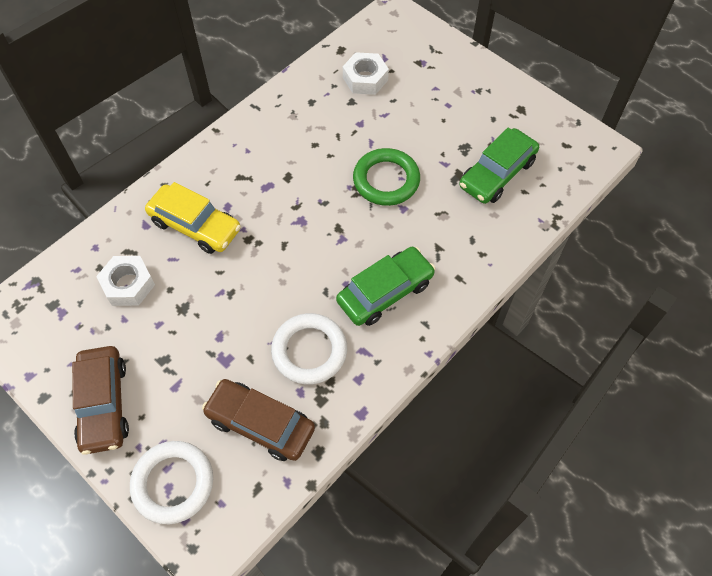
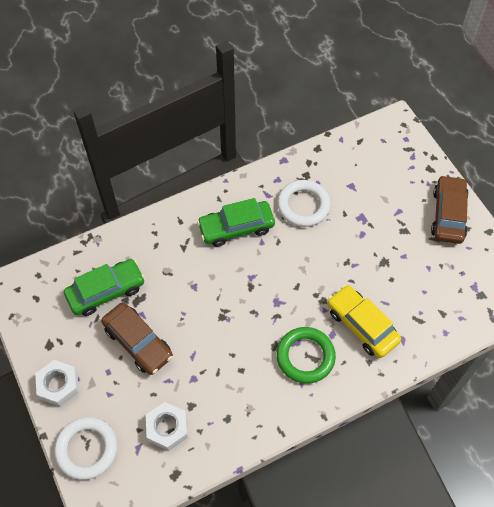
camera: 160 degrees left, 0 degrees up
white nut [96,256,155,306] -> white nut moved to [35,360,79,407]
white ring [130,441,213,524] -> white ring moved to [54,417,117,480]
brown car [202,379,315,461] -> brown car moved to [101,302,173,375]
green ring [353,148,420,206] -> green ring moved to [276,327,336,383]

